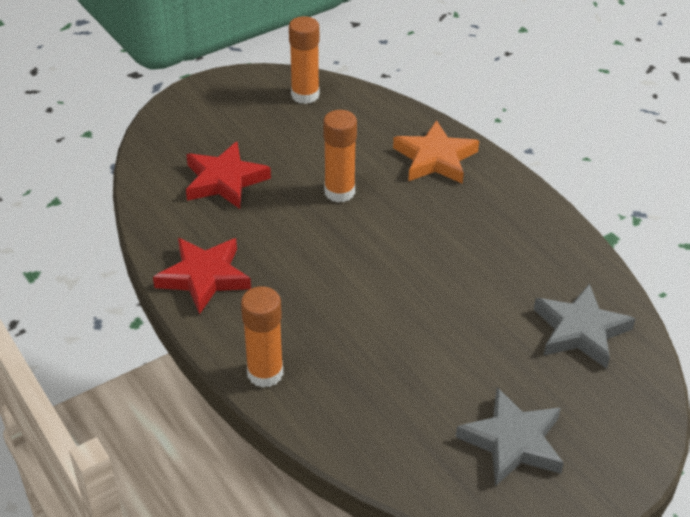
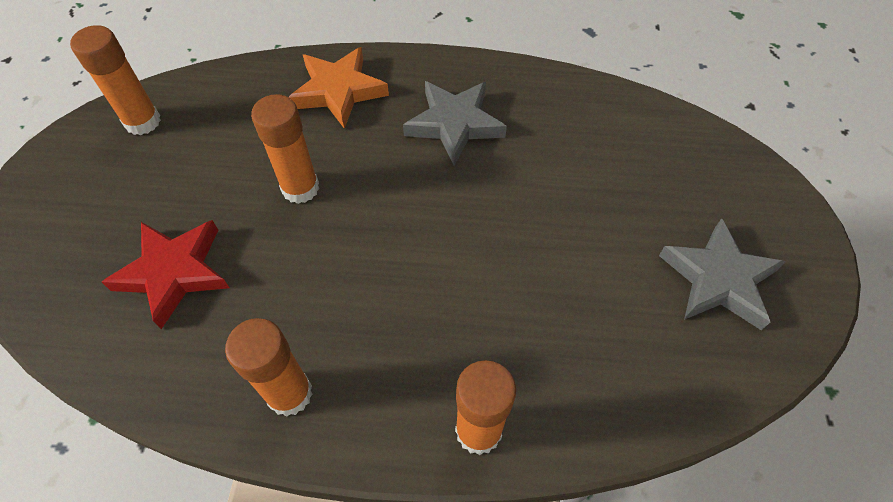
camera: 50 degrees left, 15 degrees up
red star [153,238,251,315] -> orange glue stick [225,318,313,417]
grey star [534,283,636,369] -> grey star moved to [403,81,507,165]

